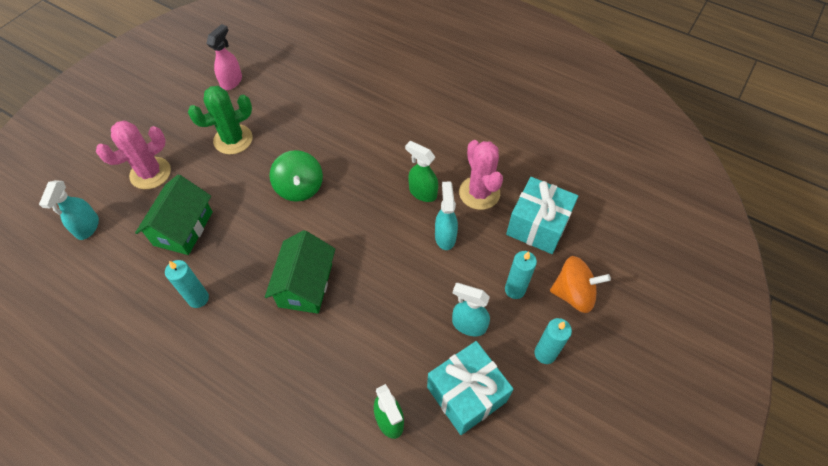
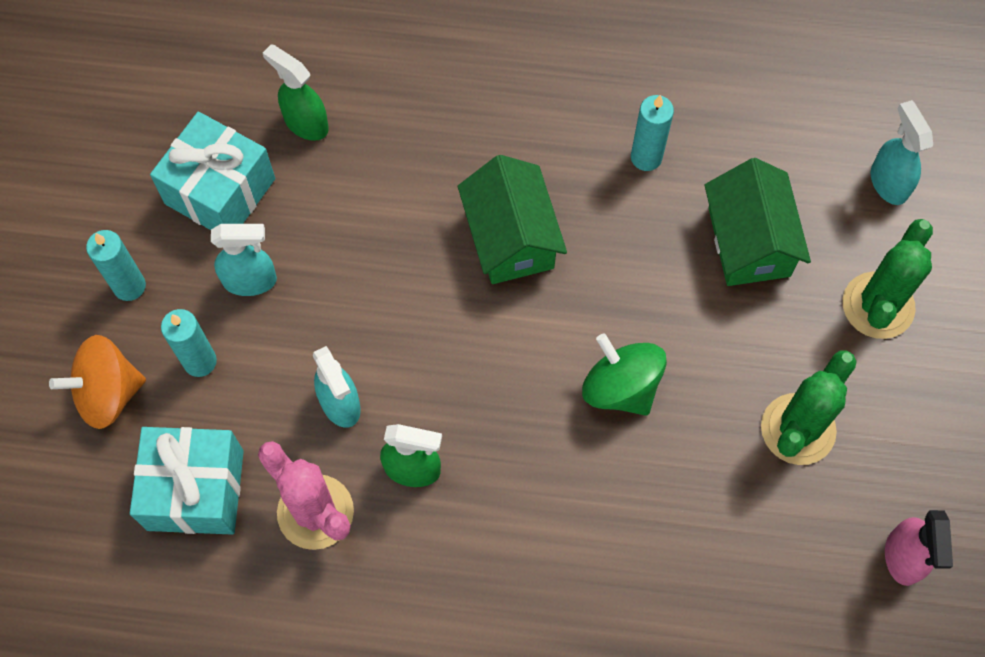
camera: 155 degrees right, 10 degrees up
pink cactus [96,120,171,189] -> green cactus [843,219,933,339]

